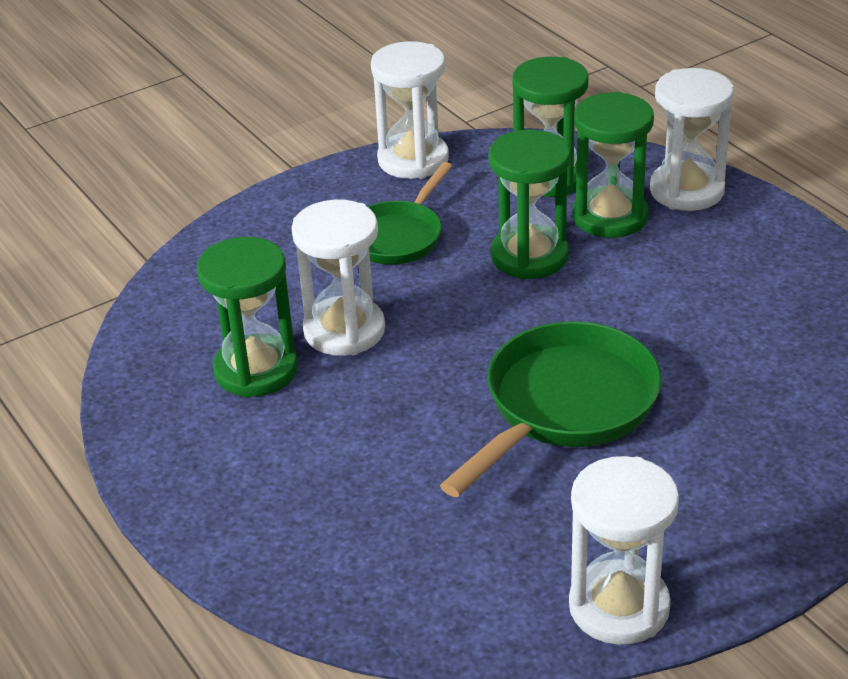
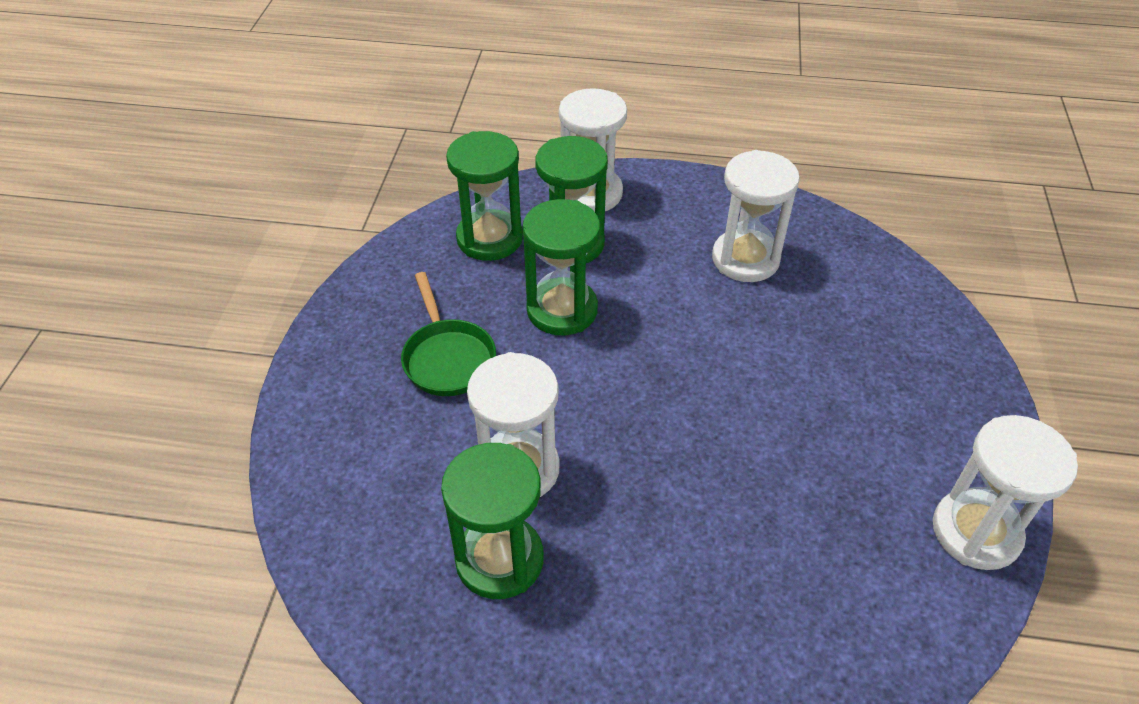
camera: 50 degrees left, 10 degrees up
white hourglass [371,41,449,179] -> white hourglass moved to [712,150,800,282]
green pan [440,321,662,497] -> none

